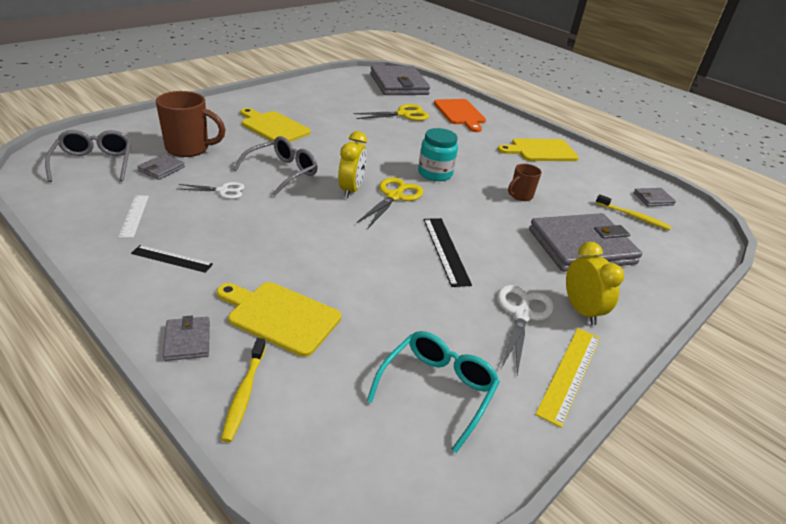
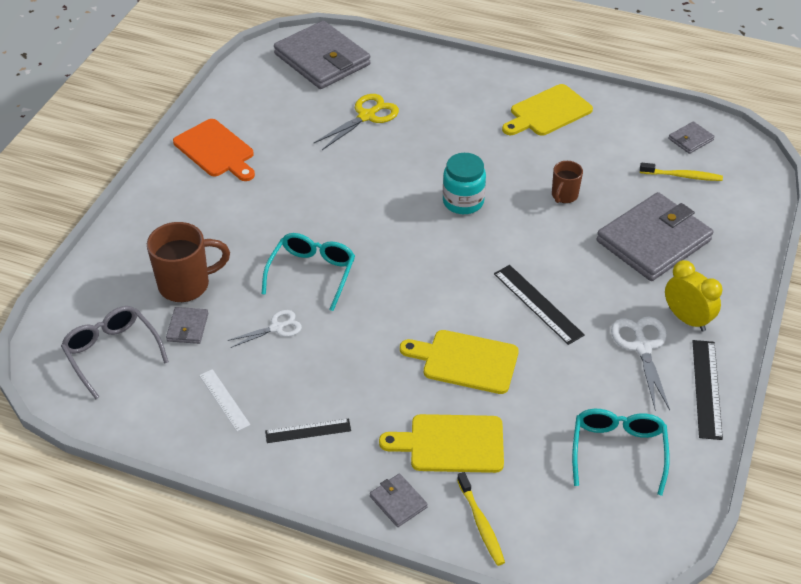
camera: 20 degrees left, 10 degrees up
grey glasses [233,136,317,196] -> turquoise glasses [262,233,355,311]
yellow cutting board [240,108,311,142] -> yellow cutting board moved to [400,330,519,394]
yellow clock [338,131,367,198] -> none
yellow scissors [356,177,423,228] -> none
orange cutting board [434,99,486,132] -> orange cutting board moved to [173,119,255,181]
yellow ruler [535,328,600,428] -> black ruler [693,340,723,440]

